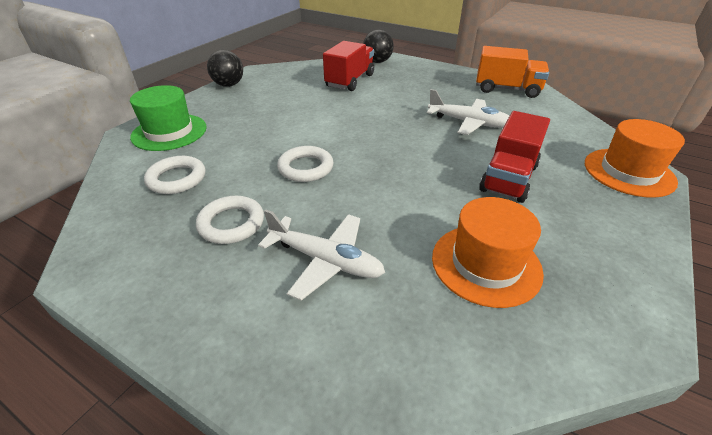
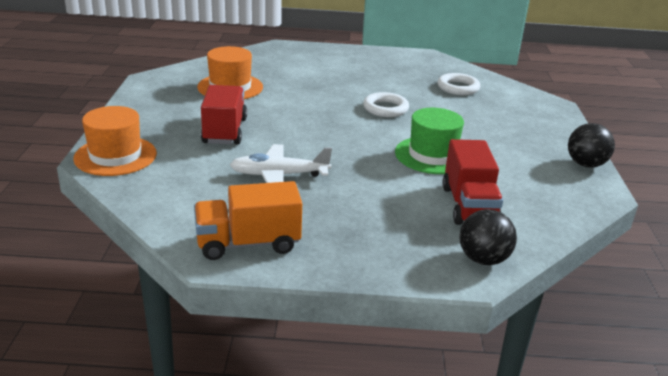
camera: 150 degrees right, 10 degrees down
green hat [130,85,207,151] -> green hat moved to [395,108,464,174]
white ring [196,196,264,244] -> none
white plane [258,209,385,300] -> none

